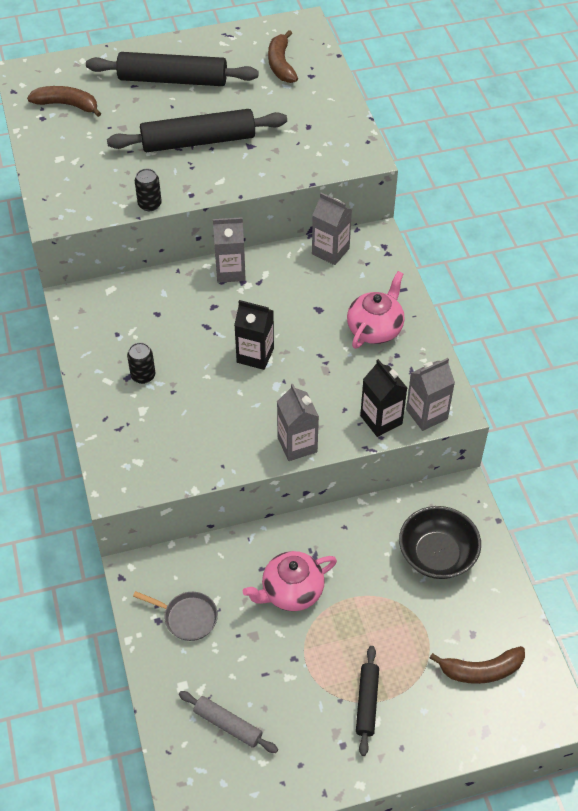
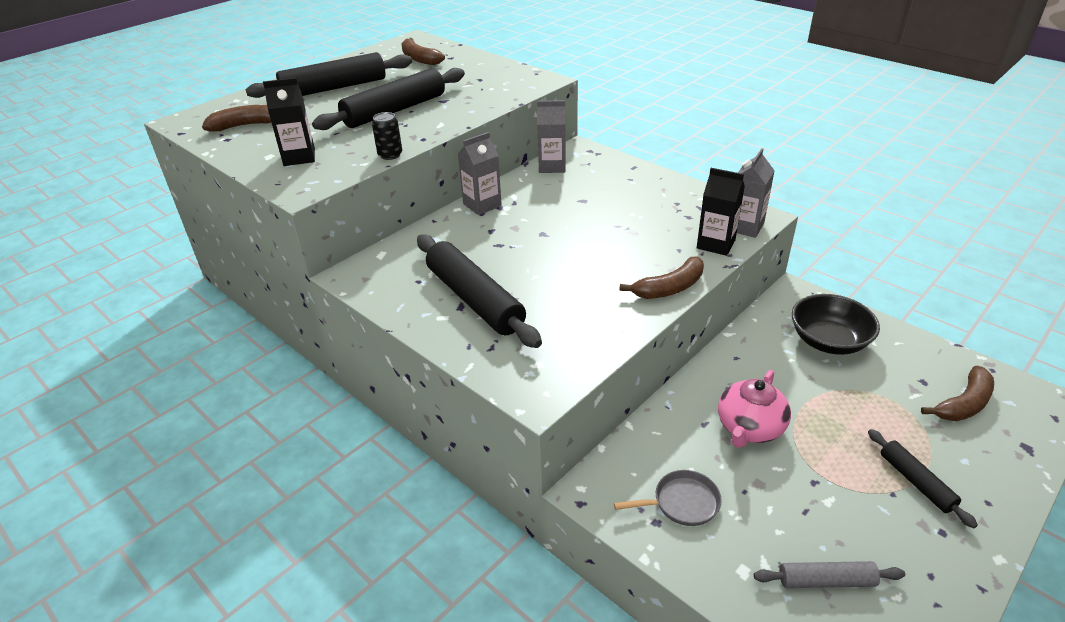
camera: 30 degrees left, 15 degrees down
black can [127,342,155,384] -> black rolling pin [417,234,542,348]
black carton [234,300,274,370] -> black carton moved to [263,78,315,166]
grey carton [277,384,319,461] -> brown banana [619,256,704,299]
pink teapot [347,271,405,349] -> none

